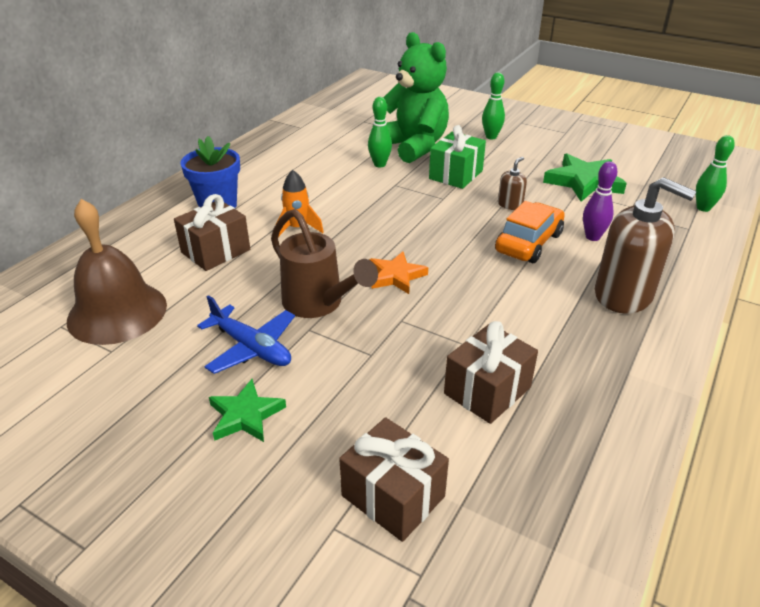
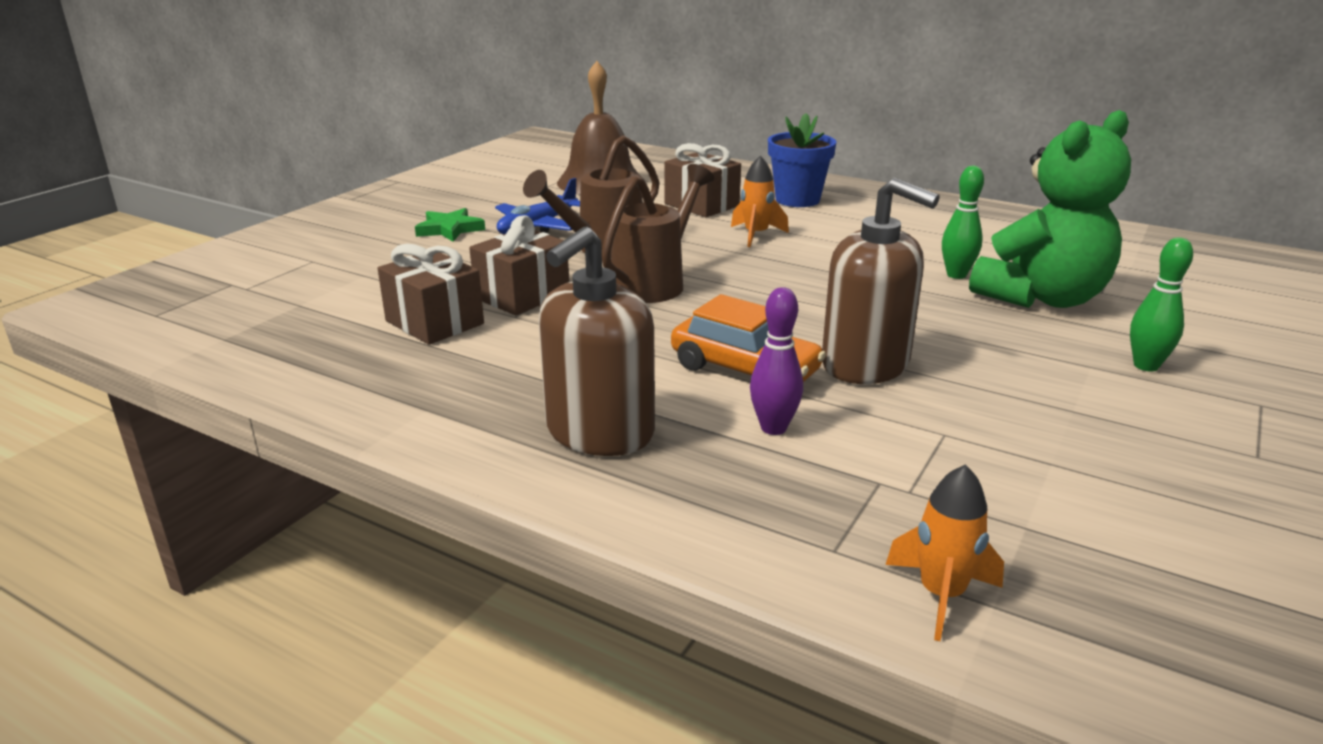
camera: 90 degrees right, 10 degrees down
brown gift [339,417,449,542] -> brown gift moved to [469,215,569,315]
orange star [369,251,428,294] -> brown watering can [602,164,714,303]
green gift [429,125,486,189] -> none
brown soap dispenser [498,157,527,210] -> brown soap dispenser [822,178,940,384], size x2.21
green star [543,153,627,202] -> none
green bowling pin [696,135,735,212] -> orange rocket [885,465,1004,641]

